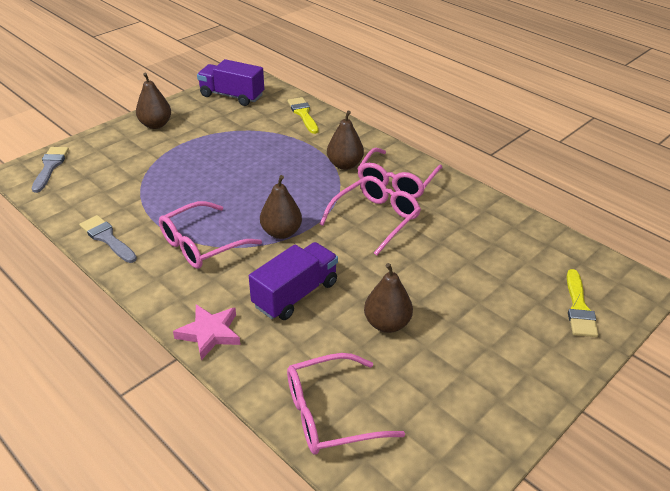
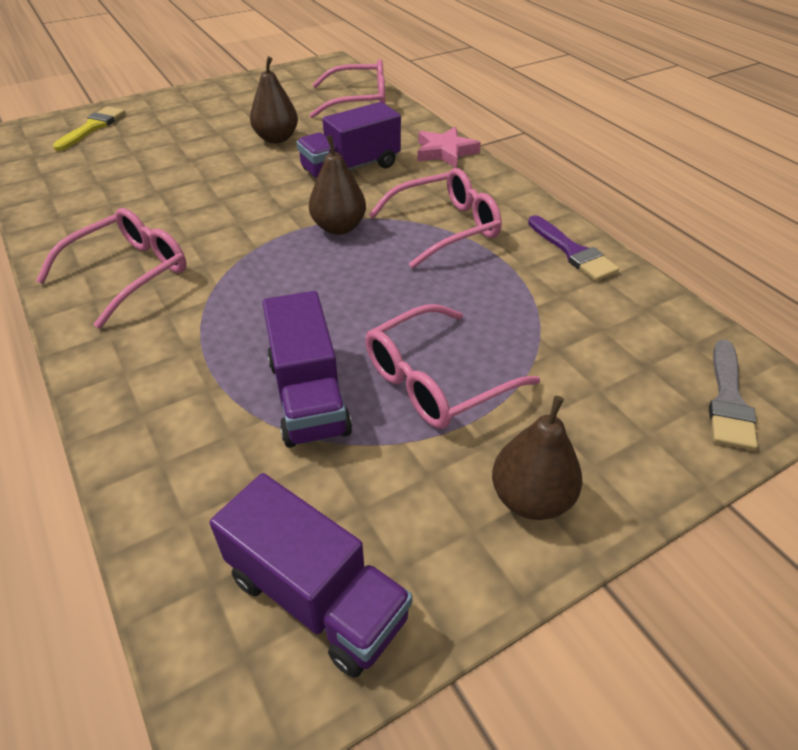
camera: 165 degrees left, 5 degrees up
grey brush [79,215,137,263] -> purple brush [528,215,619,281]
yellow brush [287,97,319,134] -> none
pink glasses [320,176,421,256] -> pink glasses moved to [365,304,540,429]
brown pear [327,111,364,170] -> none
none -> purple truck [262,291,352,448]

